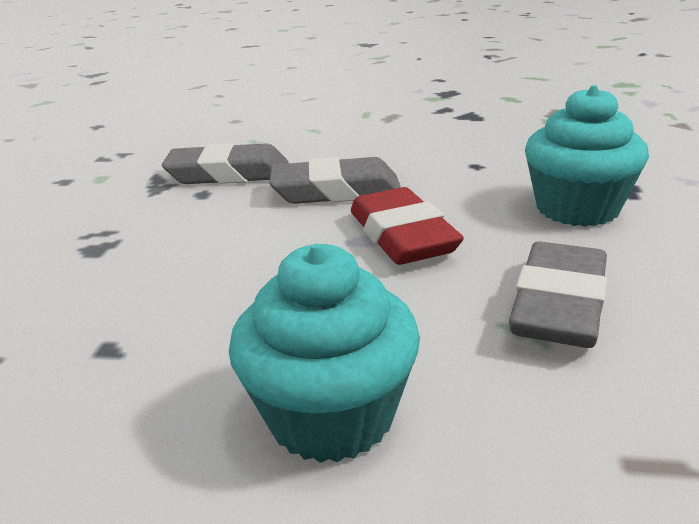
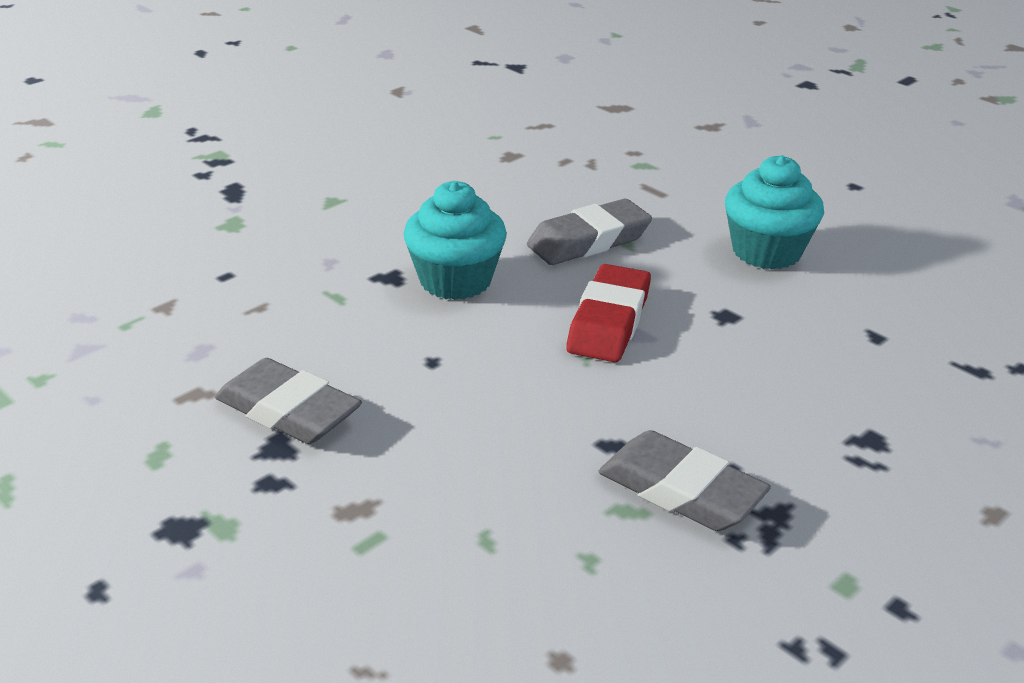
camera: 145 degrees left, 5 degrees up
grey eraser [269,157,401,204] -> grey eraser moved to [215,358,362,444]

